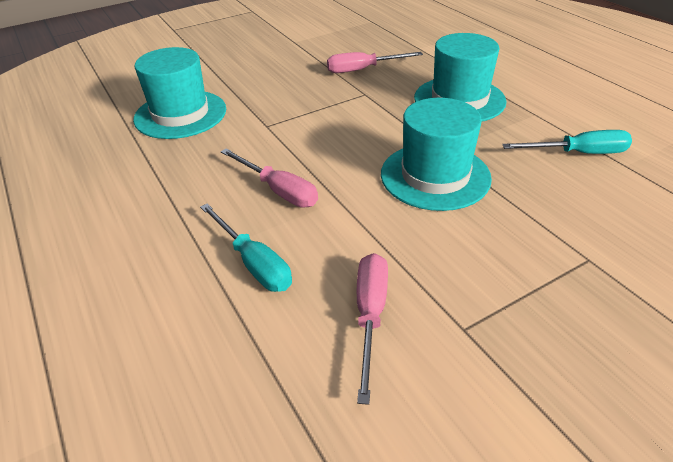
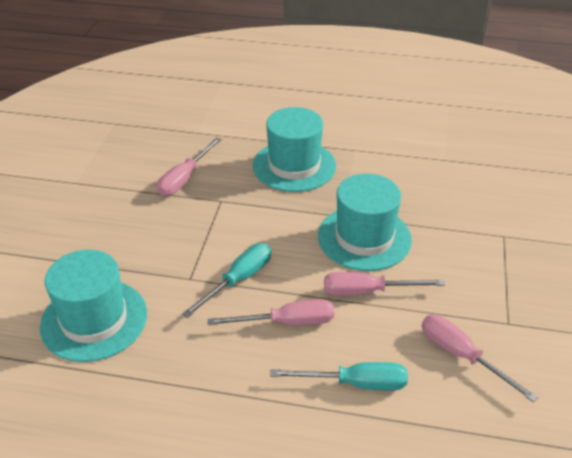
camera: 50 degrees left, 0 degrees up
turquoise screwdriver [502,130,632,154] -> turquoise screwdriver moved to [182,243,271,318]
none -> pink screwdriver [324,272,445,296]

